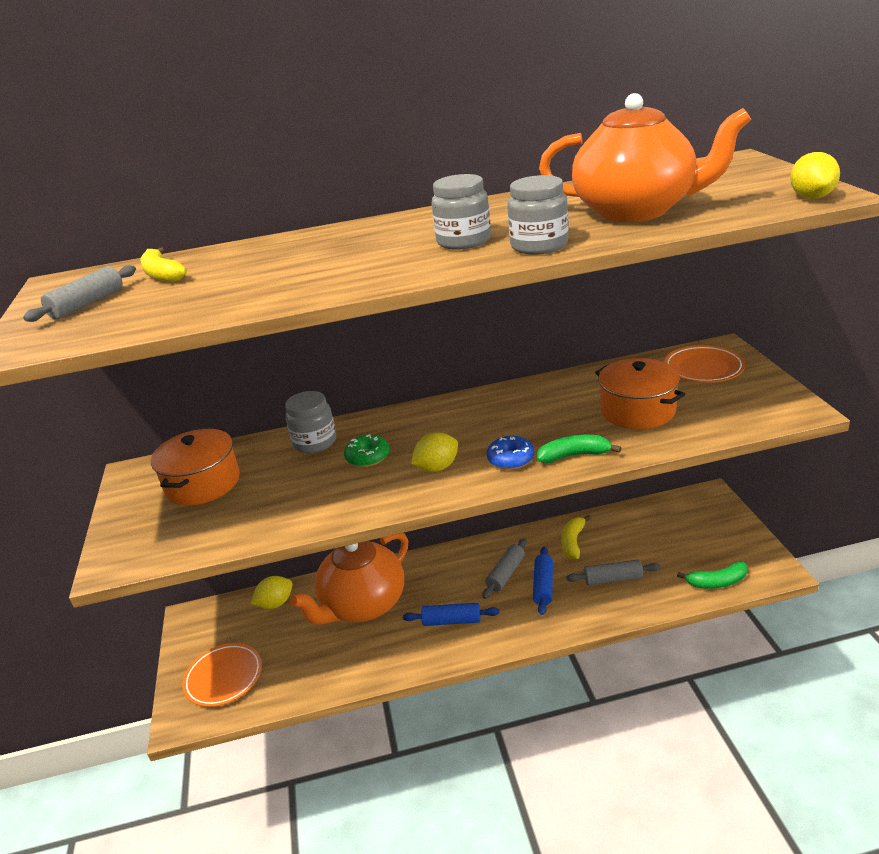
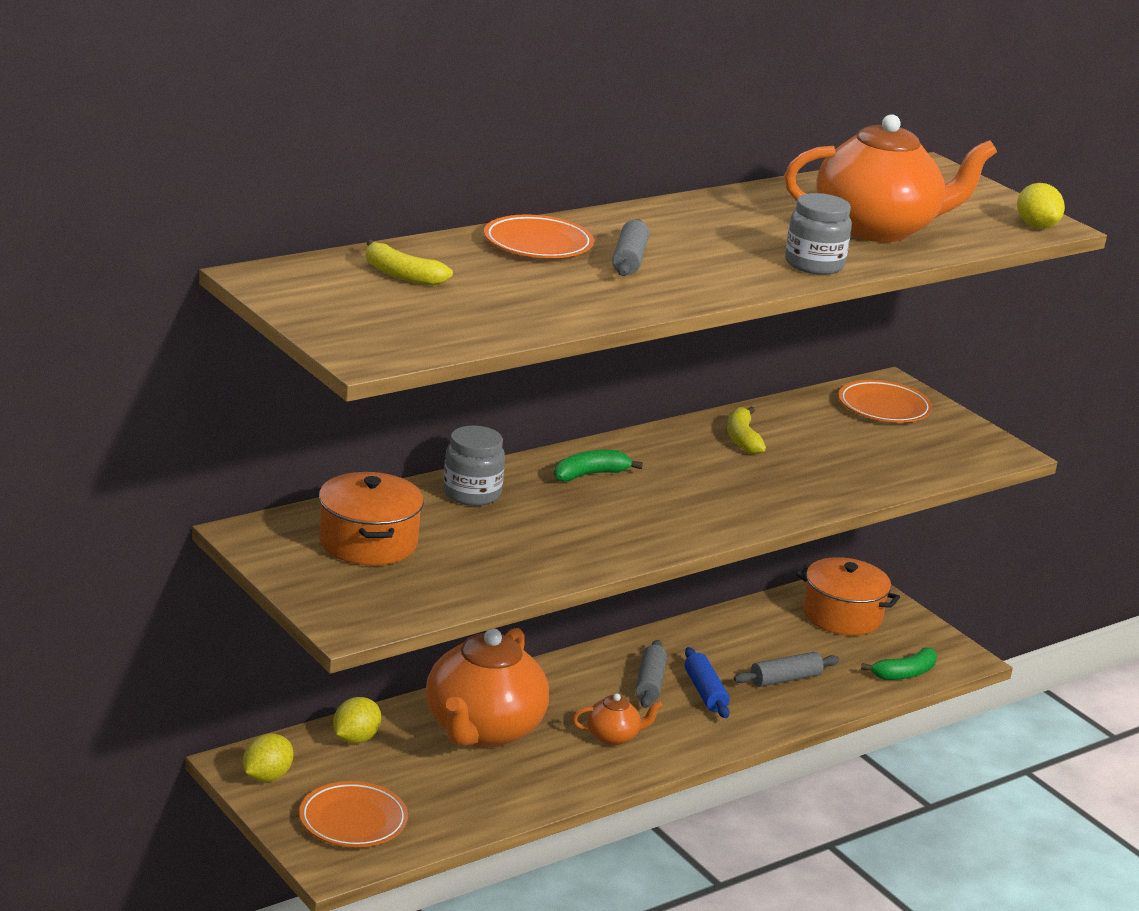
camera: 30 degrees left, 5 degrees down
grey rolling pin [23,265,136,322] -> grey rolling pin moved to [612,219,649,276]
green donut [344,434,389,467] -> none
blue rolling pin [403,603,499,626] -> orange teapot [572,693,663,745]
yellow lemon [411,432,458,472] -> yellow lemon moved to [243,733,293,782]
grey jar [432,174,491,250] -> none
blue donut [487,436,534,470] -> none
green banana [537,435,621,463] -> green banana moved to [554,450,643,482]
yellow banana [561,515,591,559] -> yellow banana moved to [727,406,766,454]
orange pot [595,358,685,429] -> orange pot moved to [796,557,900,635]
none -> orange plate [484,215,594,258]

